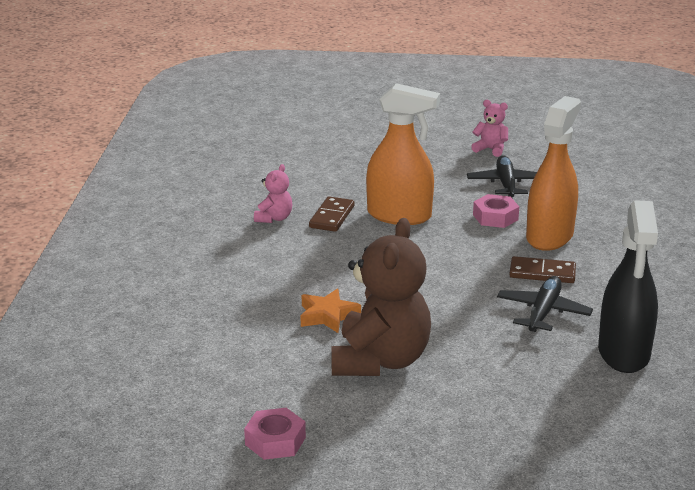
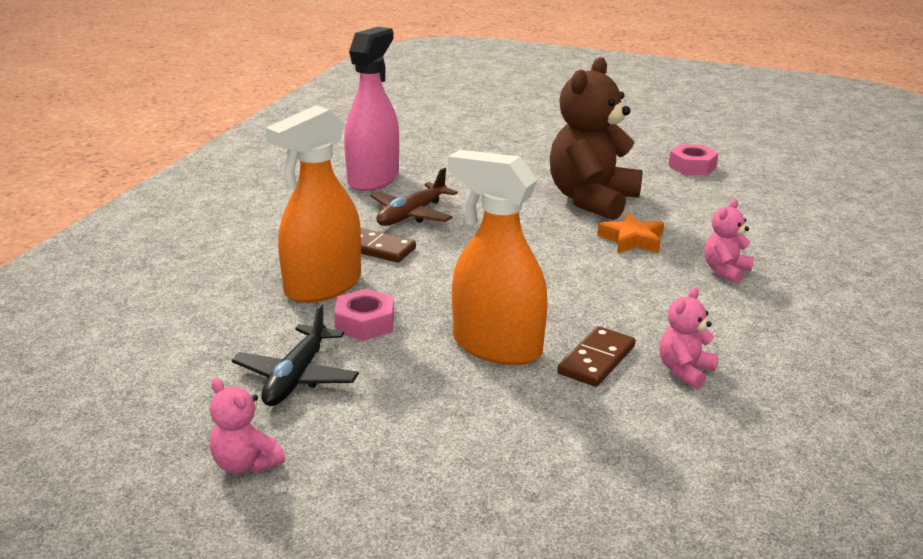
camera: 165 degrees left, 0 degrees up
black plane [497,276,593,332] -> brown plane [370,168,458,226]
black spray bottle [598,200,658,373] -> pink spray bottle [344,27,399,191]
none -> pink teddy bear [705,199,754,284]

